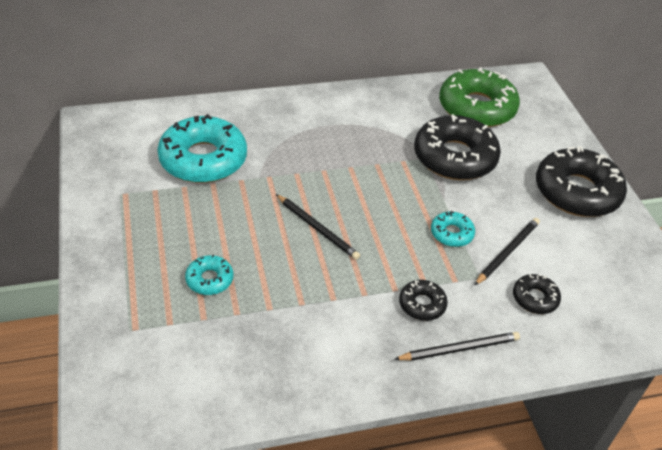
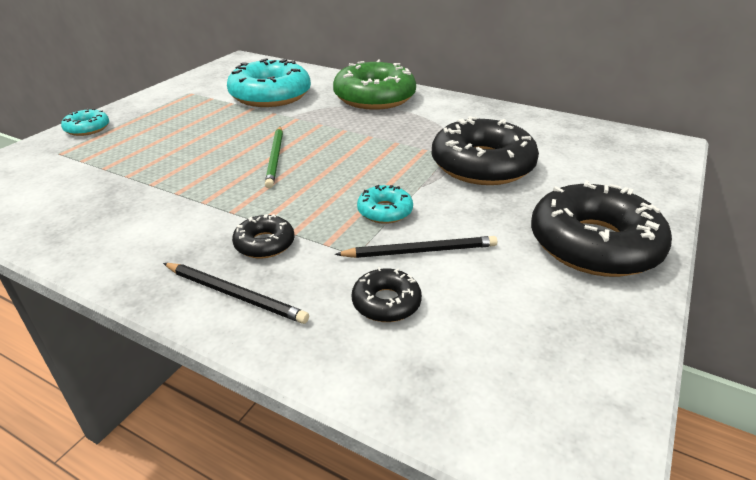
camera: 45 degrees right, 10 degrees down
turquoise donut [185,254,233,295] -> turquoise donut moved to [61,108,109,136]
black pencil [276,194,360,260] -> green pencil [265,126,283,188]
green donut [439,67,520,127] -> green donut moved to [333,60,416,110]

